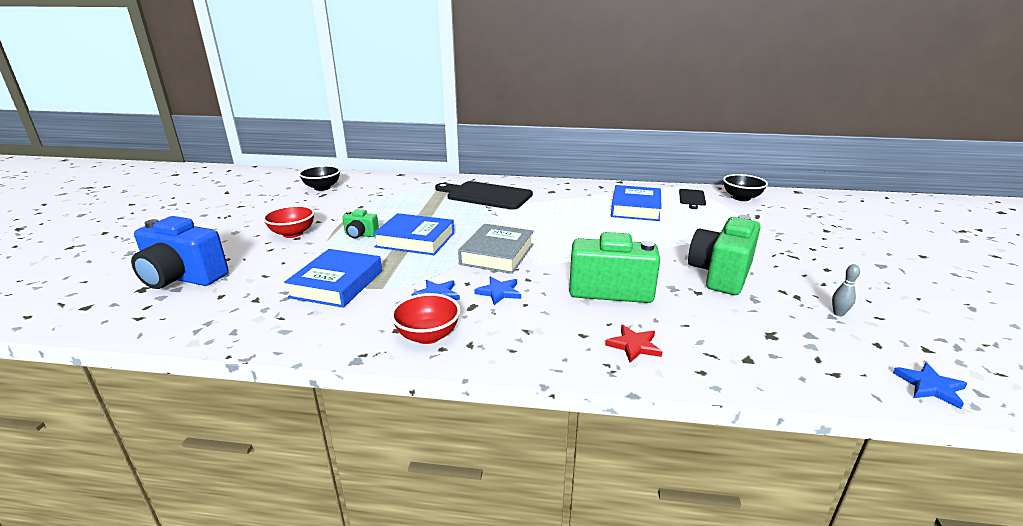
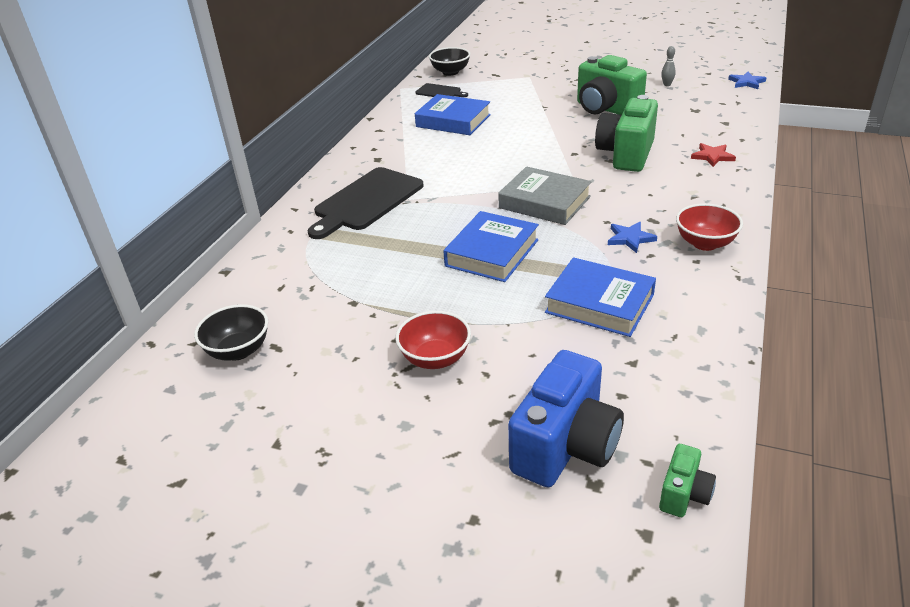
camera: 75 degrees left, 10 degrees up
green camera [342,209,379,238] -> green camera moved to [659,444,716,517]
blue star [474,276,521,305] -> none

